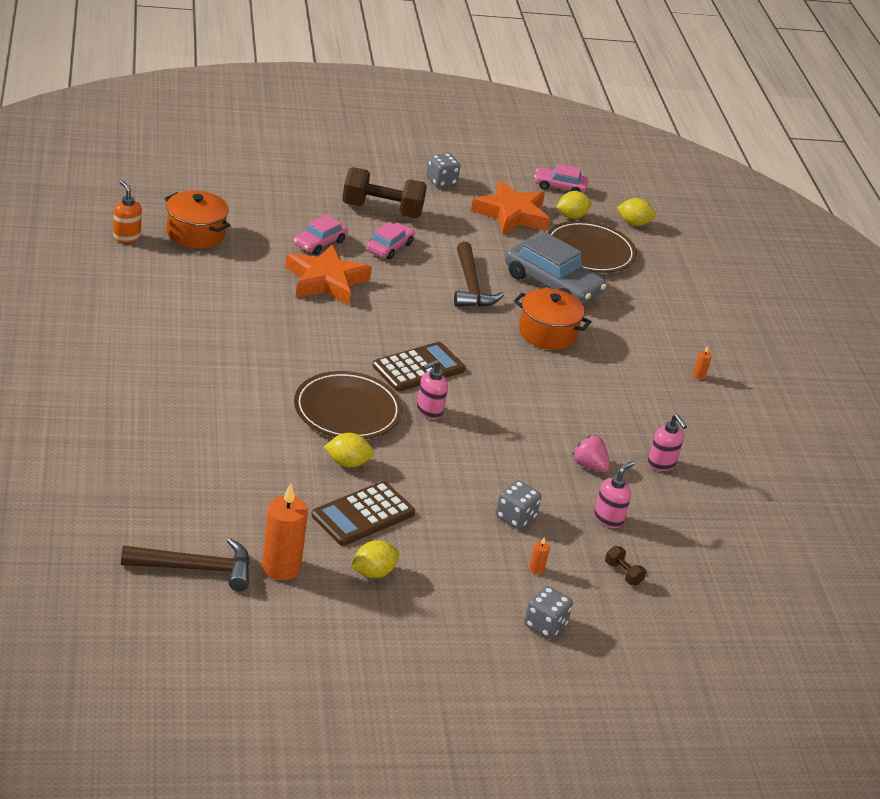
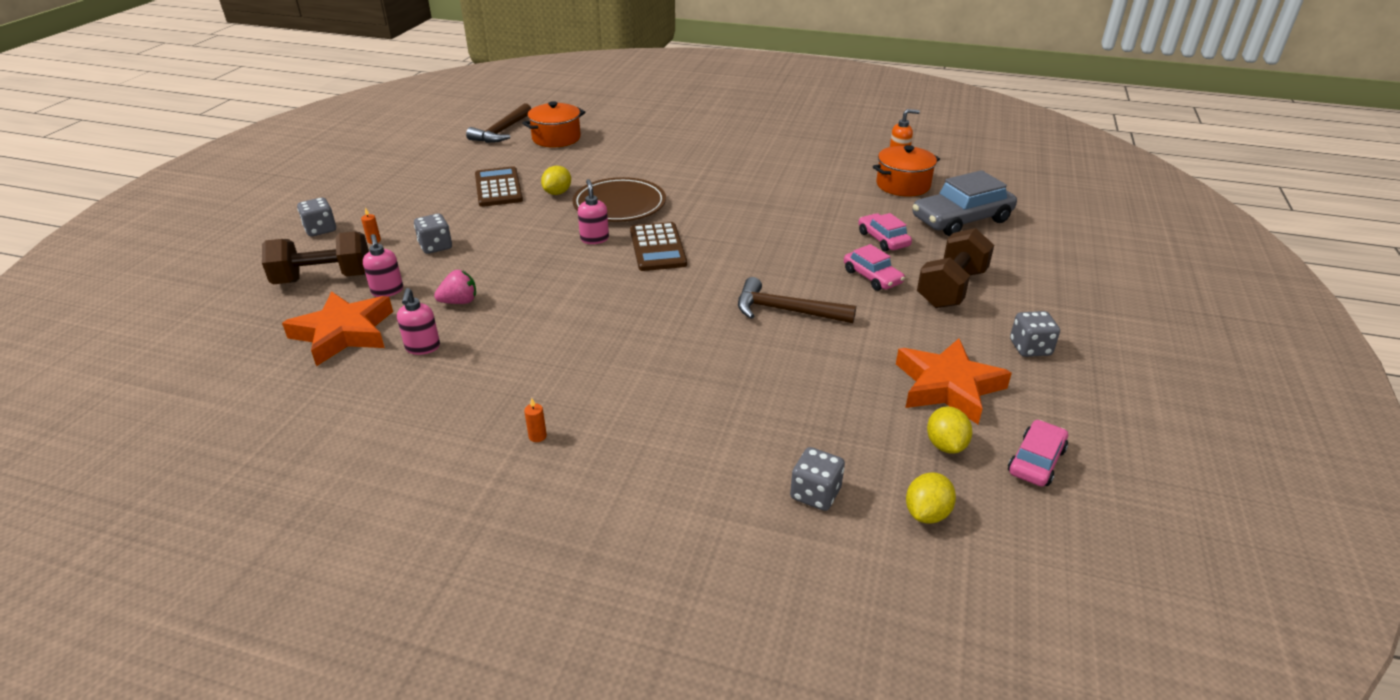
camera: 120 degrees right, 0 degrees up
orange candle [262,484,308,580] -> none
orange star [285,244,372,305] -> orange star moved to [282,291,393,366]
yellow lemon [351,540,399,578] -> none
grey car [505,232,606,304] -> grey car moved to [913,170,1017,236]
orange pot [514,288,591,350] -> orange pot moved to [522,101,585,147]
brown plate [547,221,637,273] -> none
brown dumbbell [605,546,646,586] -> brown dumbbell [262,231,369,284], size x2.39
pink soap dispenser [648,414,687,471] -> pink soap dispenser turned 90 degrees counterclockwise [397,288,440,355]
none -> grey dice [790,447,845,511]

